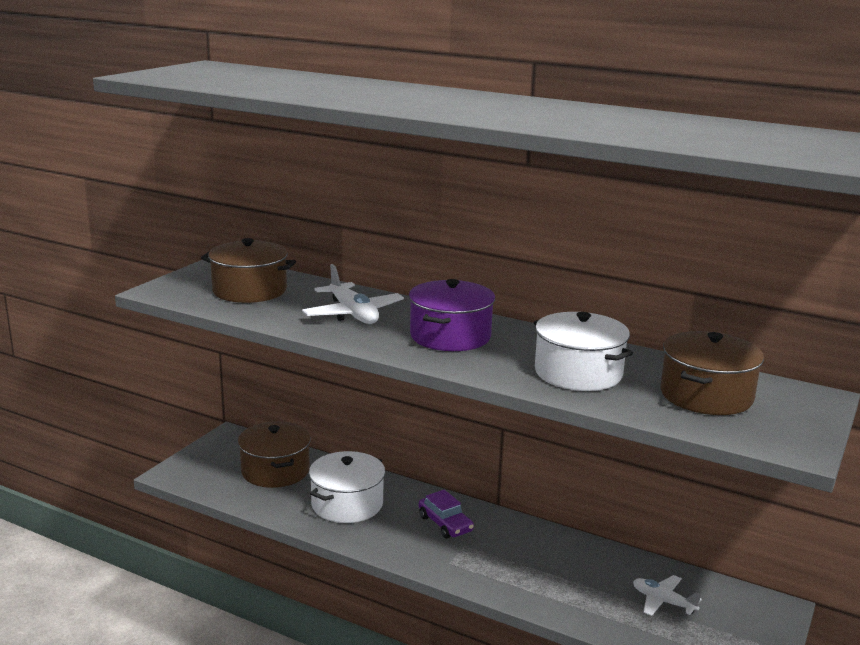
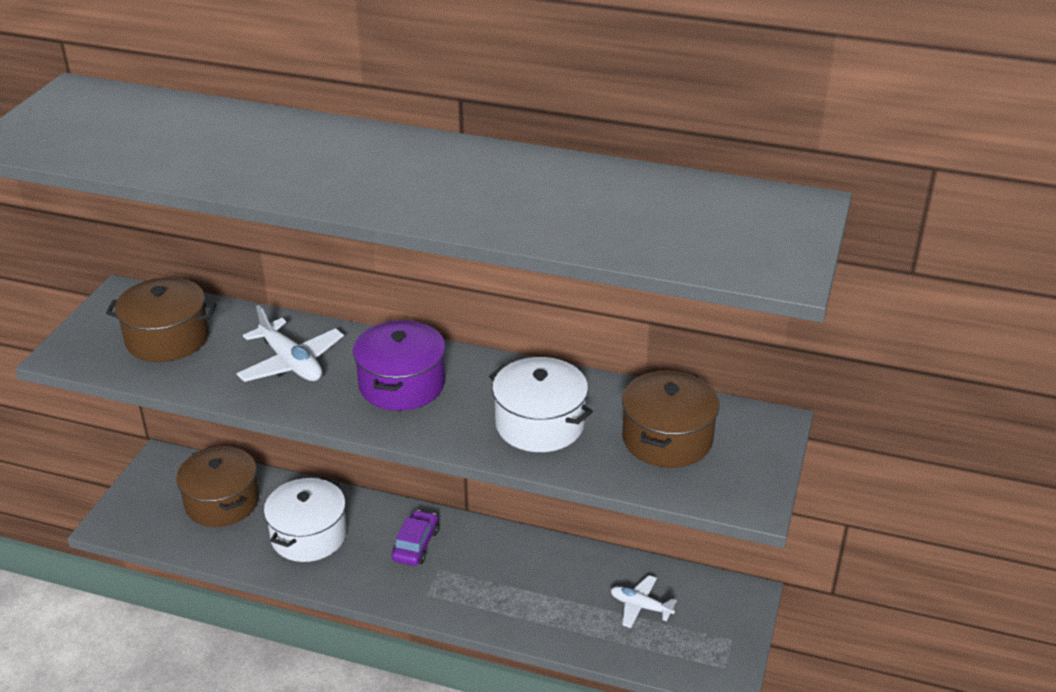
camera: 10 degrees left, 15 degrees up
purple car [419,490,474,538] -> purple car turned 120 degrees counterclockwise [392,510,439,566]

